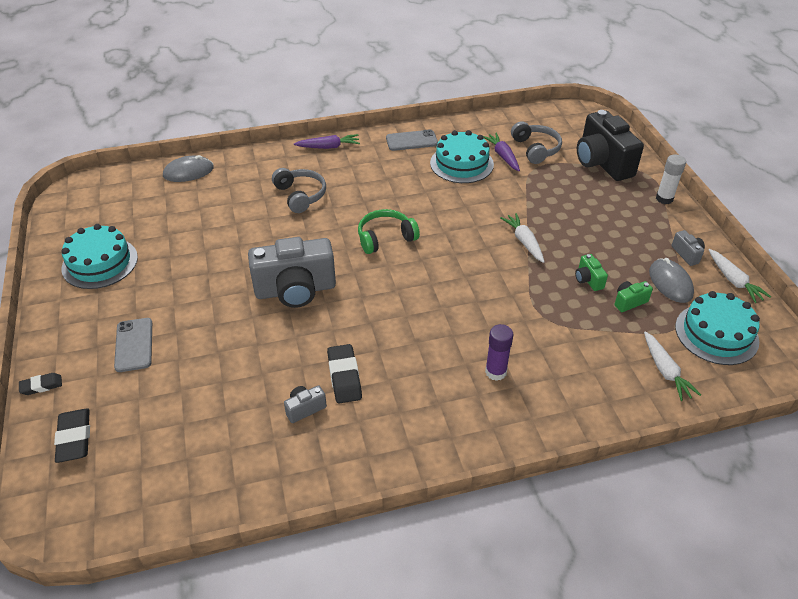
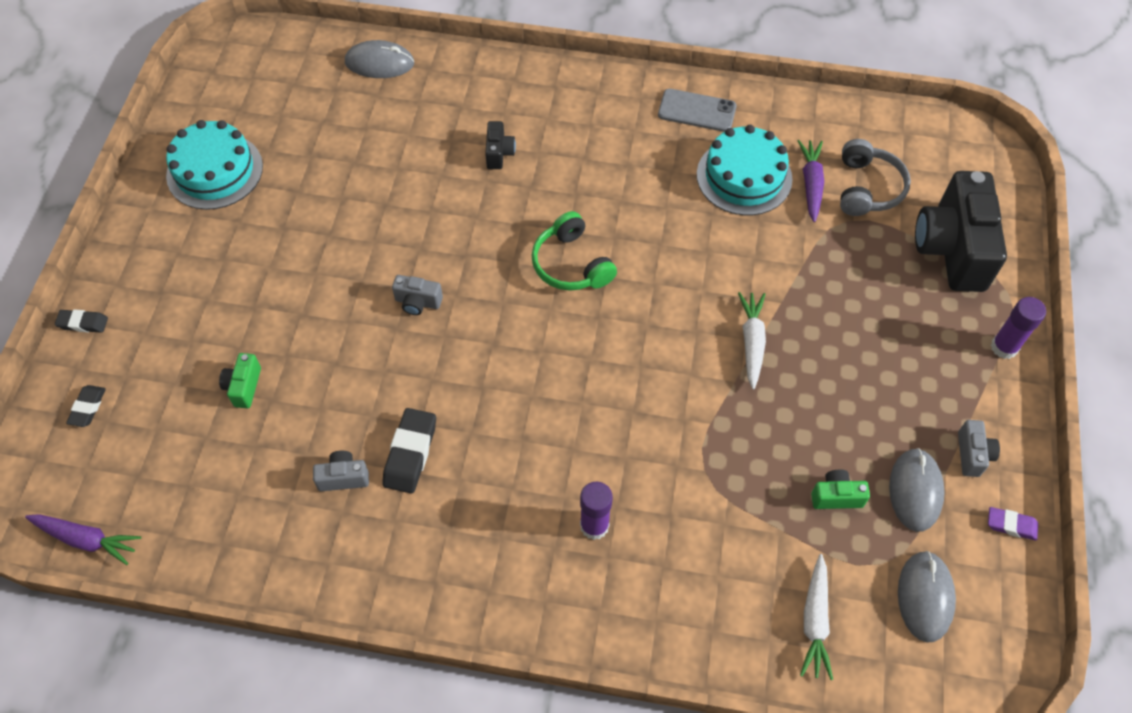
camera: 25 degrees right, 15 degrees up
black eraser [54,408,90,463] -> black eraser [66,385,106,427], size x0.60
grey phone [114,318,152,372] -> none
grey camera [248,237,336,308] -> grey camera [392,275,443,315], size x0.43
grey headphones [272,168,326,213] -> black camera [485,121,516,169]
purple carrot [294,134,360,149] -> purple carrot moved to [25,514,141,565]
green headphones [358,209,420,254] -> green headphones turned 120 degrees counterclockwise [531,211,617,291]
green camera [575,254,608,291] -> green camera moved to [219,353,261,408]
white glue stick [656,154,686,204] -> purple glue stick [991,297,1046,359]
turquoise cake [675,291,760,365] -> grey mouse [898,551,956,643]
white carrot [709,249,771,303] -> purple eraser [988,507,1038,541]

